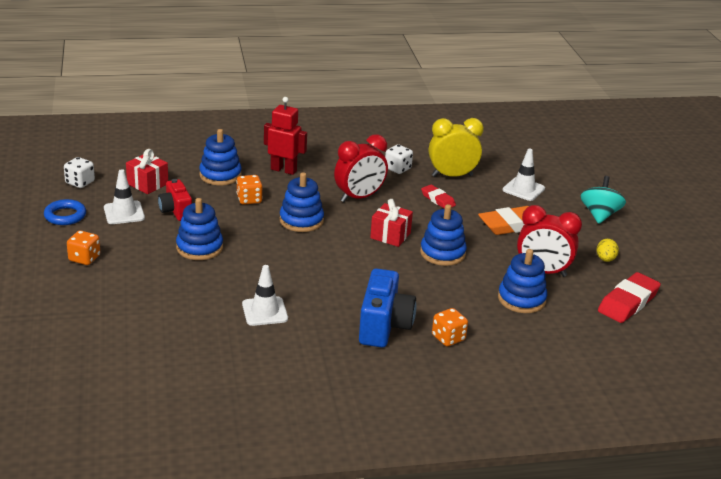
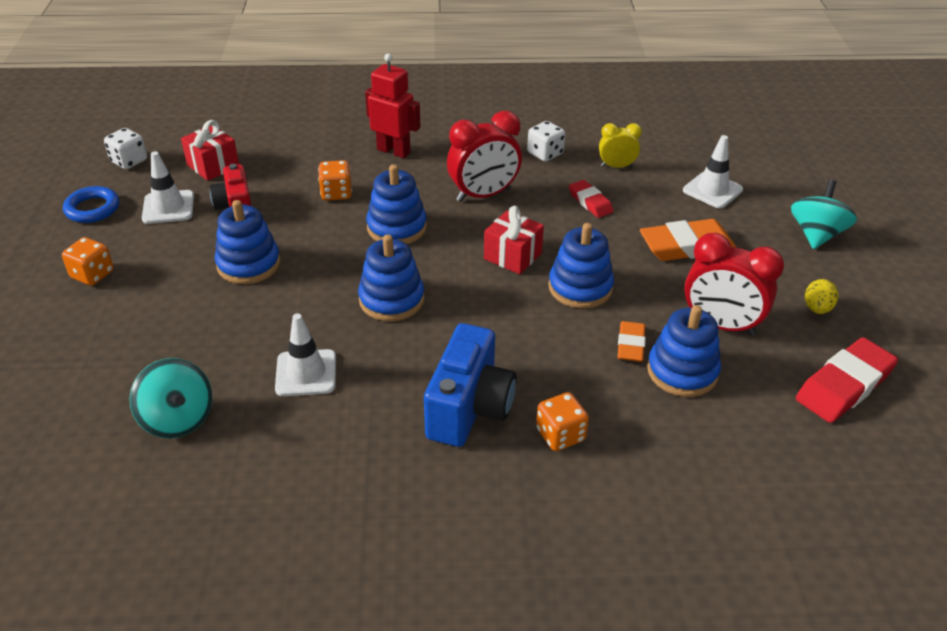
camera: 10 degrees right, 10 degrees up
blue stacking toy [199,129,242,185] -> blue stacking toy moved to [358,234,424,321]
yellow clock [429,118,484,177] -> yellow clock [599,123,642,168], size x0.57
none -> turquoise spinning top [129,358,212,438]
none -> orange eraser [618,321,646,362]

